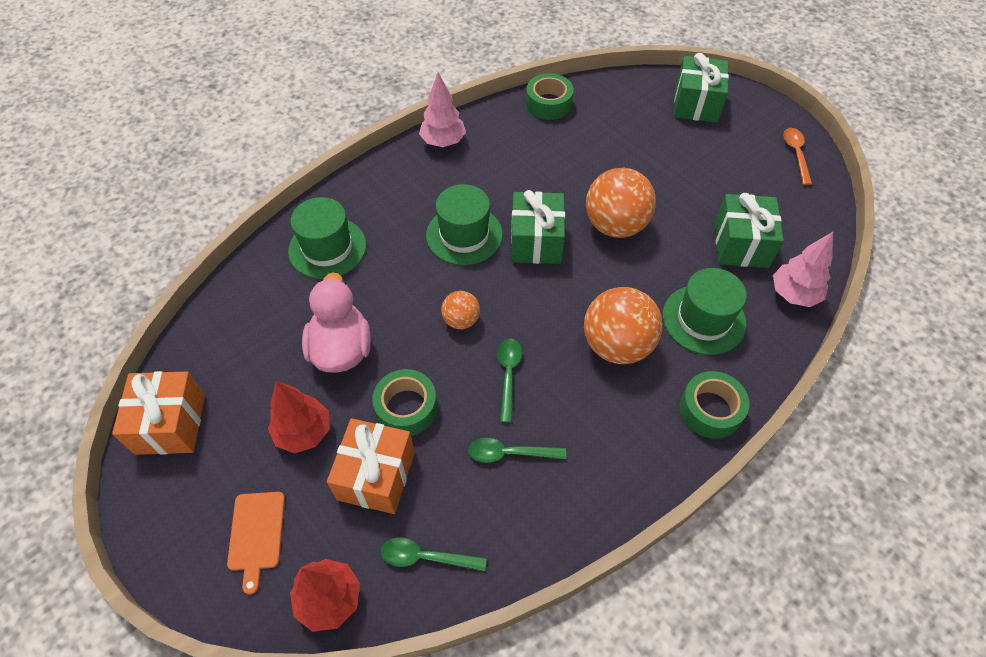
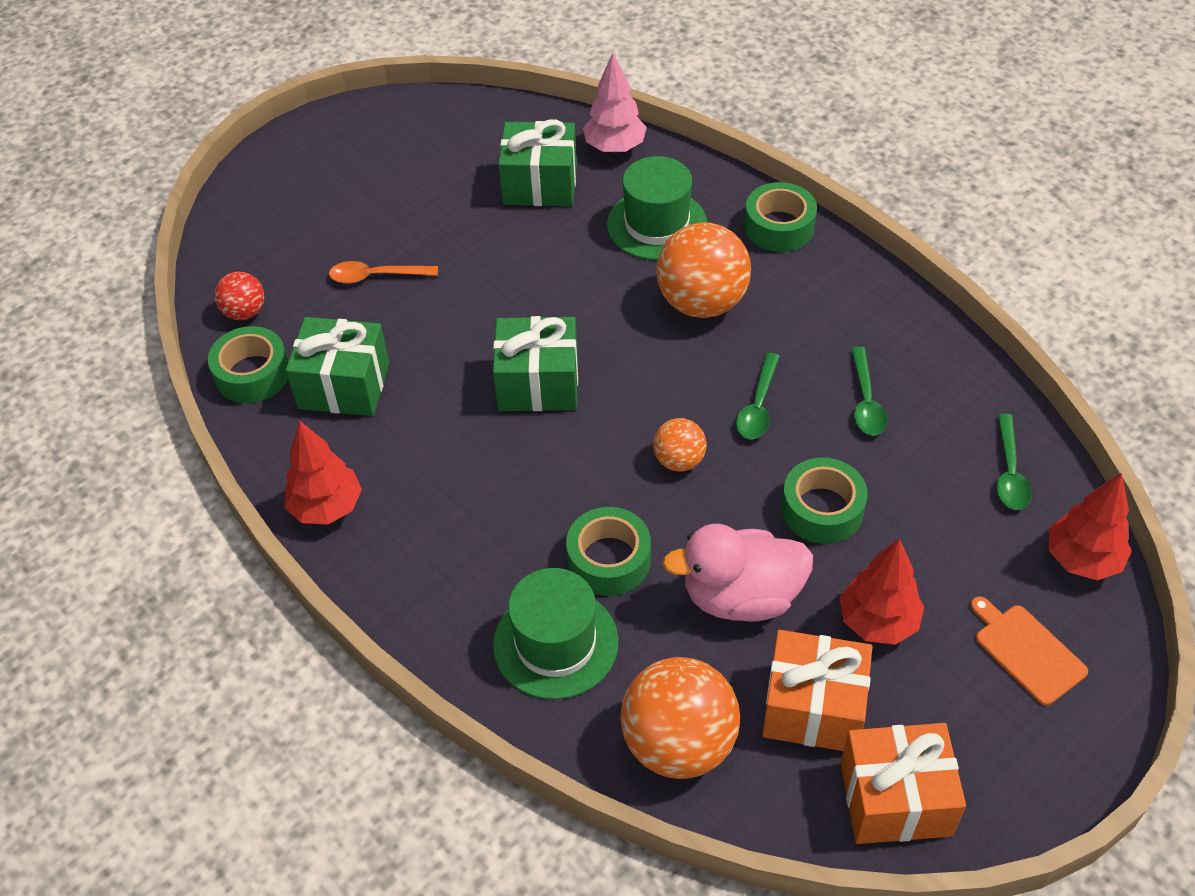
camera: 90 degrees left, 5 degrees down
orange cutting board [227,492,285,595] -> orange cutting board turned 120 degrees counterclockwise [970,596,1088,706]
orange gift [327,418,415,514] -> orange gift moved to [762,630,872,751]
pink tree [419,73,466,147] -> red tree [284,420,362,525]
green hat [426,184,503,265] -> none
green spoon [497,338,522,423] -> green spoon turned 75 degrees counterclockwise [736,353,780,439]
orange ball [586,168,656,238] -> orange ball moved to [620,657,740,779]
green gift [674,53,729,123] -> green gift moved to [286,317,389,416]
orange spoon [783,128,812,185] -> orange spoon moved to [329,261,438,284]
none -> red ball [215,272,264,320]
none -> green tape [566,507,651,596]

